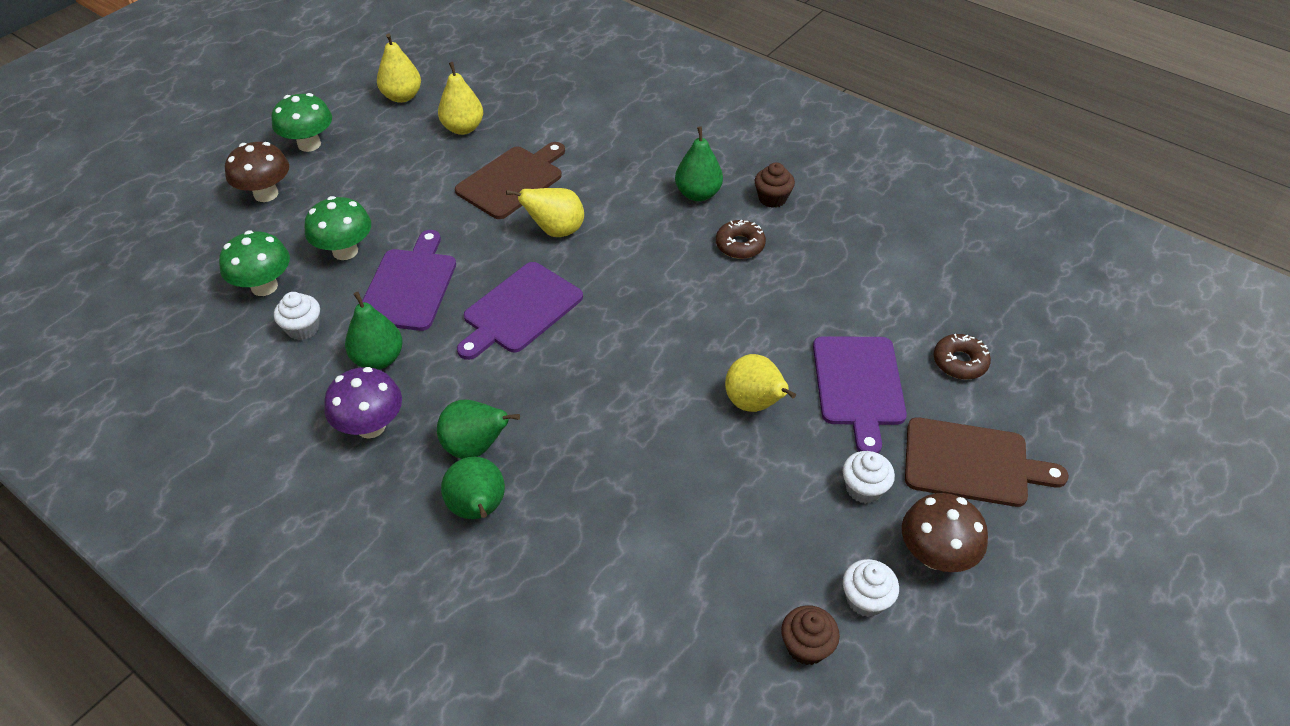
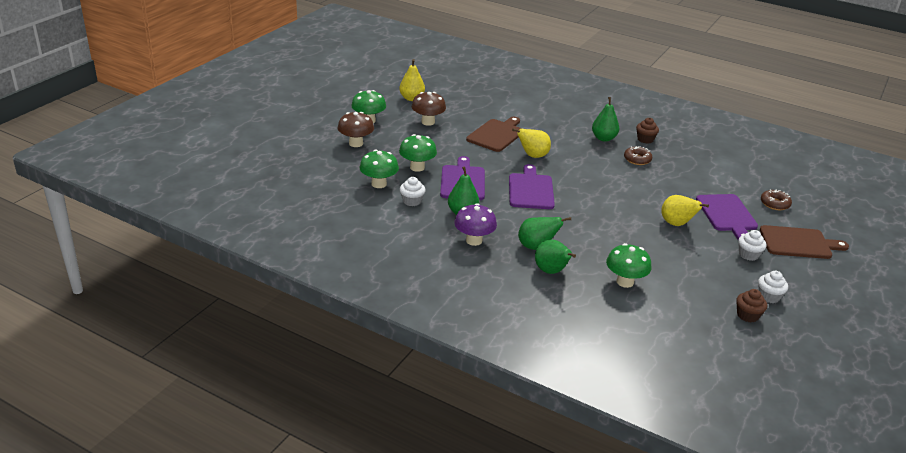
camera: 10 degrees left, 15 degrees down
yellow pear [438,62,483,135] -> none
purple cutting board [457,262,583,360] -> purple cutting board turned 150 degrees clockwise [509,164,555,209]
brown mushroom [902,493,988,572] -> brown mushroom moved to [412,92,446,126]
none -> green mushroom [606,243,652,288]

